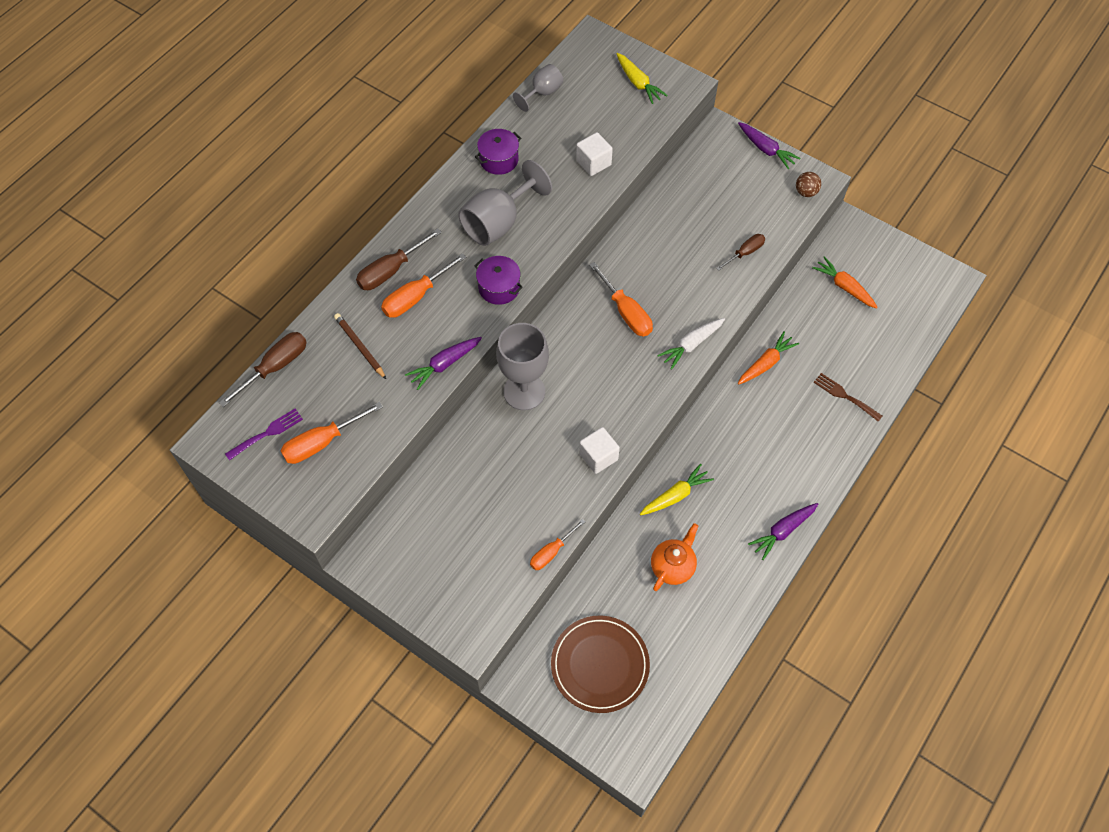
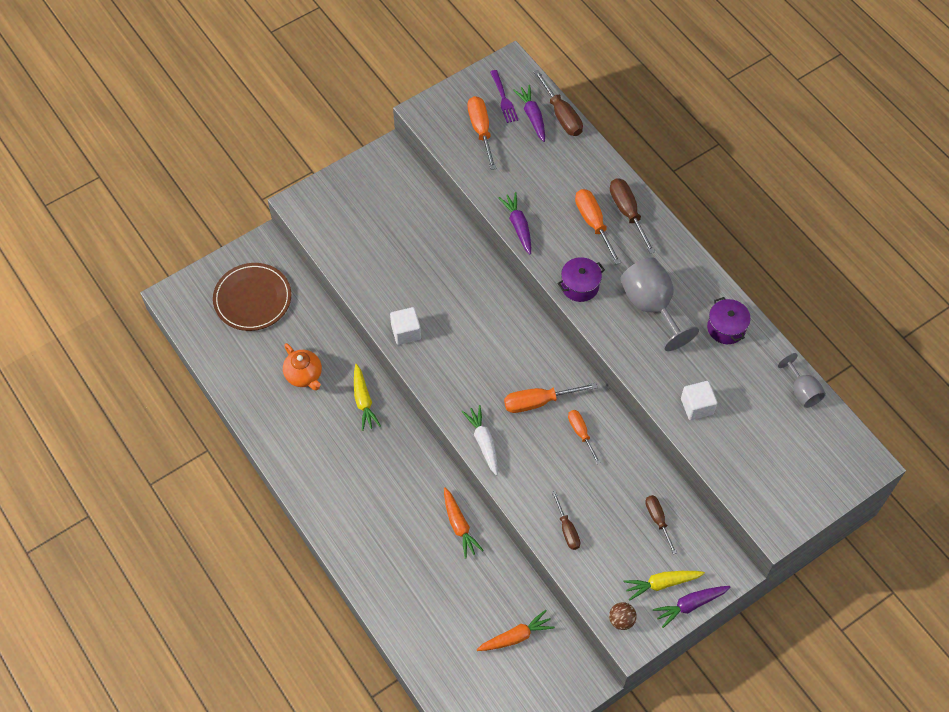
camera: 110 degrees right, 0 degrees up
brown pencil [334,313,386,379] -> none
grey goblet [496,323,549,410] -> none
orange screwdriver [530,519,585,570] -> orange screwdriver moved to [568,410,601,464]
yellow carrot [617,53,668,104] -> yellow carrot moved to [623,571,705,600]
purple carrot [748,503,818,560] -> purple carrot moved to [513,85,545,142]
brown fork [813,373,882,422] -> none
none -> brown screwdriver [645,495,677,554]

